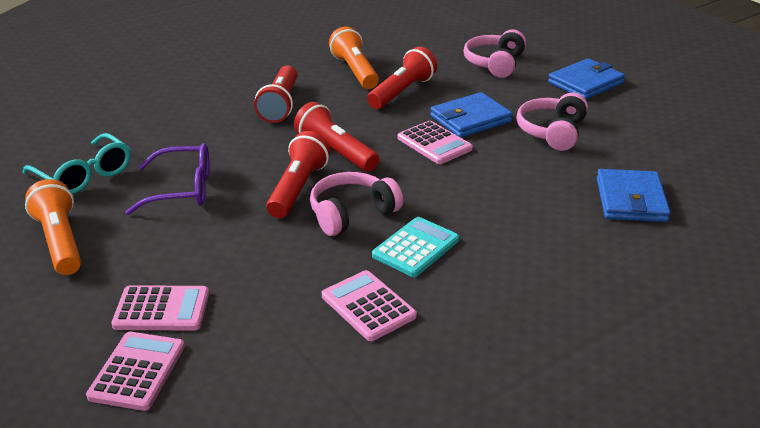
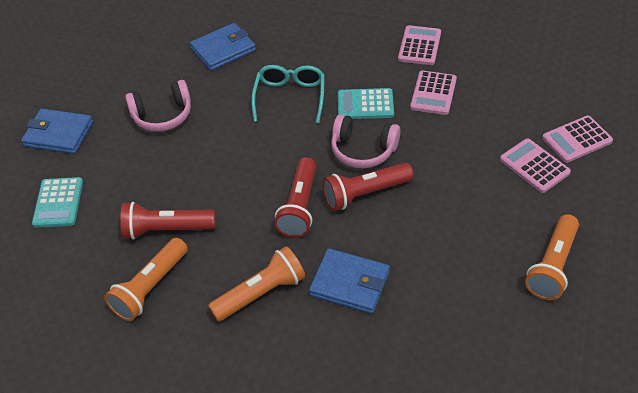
camera: 125 degrees left, 15 degrees up
turquoise glasses [23,133,130,194] -> turquoise glasses moved to [251,65,325,123]
purple glasses [126,143,209,215] -> none
red flashlight [254,65,297,123] -> orange flashlight [208,246,305,321]
pink calculator [398,121,473,164] -> pink calculator moved to [398,25,441,65]
blue wallet [430,92,513,138] -> blue wallet moved to [309,248,390,314]
pink headphones [463,30,526,78] -> turquoise calculator [32,177,83,228]

